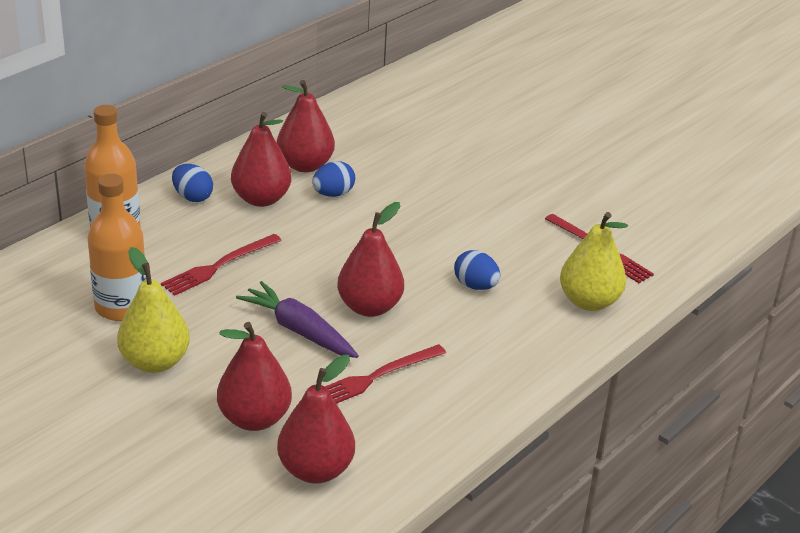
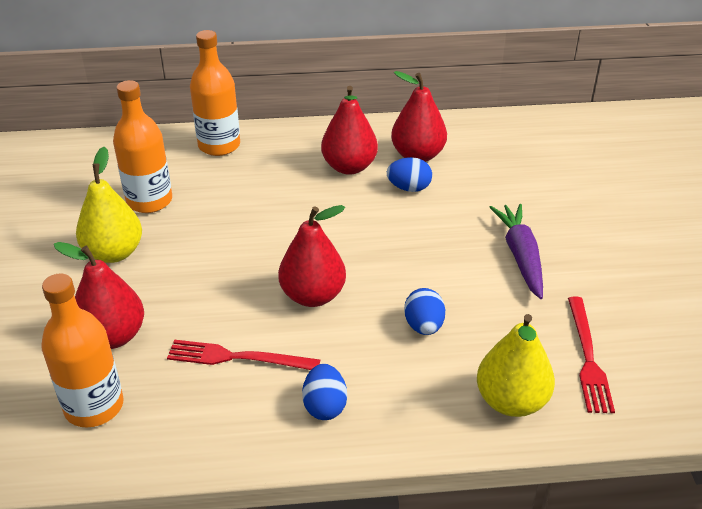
camera: 45 degrees right, 5 degrees up
red fork [161,234,282,296] -> none
blue egg [172,164,213,202] -> blue egg moved to [302,364,347,420]
purple carrot [236,281,359,358] -> purple carrot moved to [489,204,543,299]
red pear [277,355,355,484] -> orange bottle [41,273,124,428]

